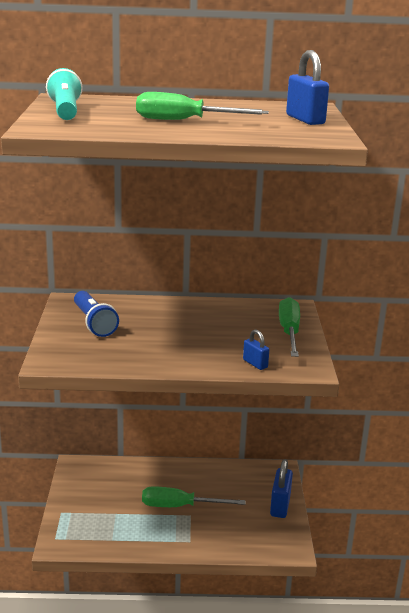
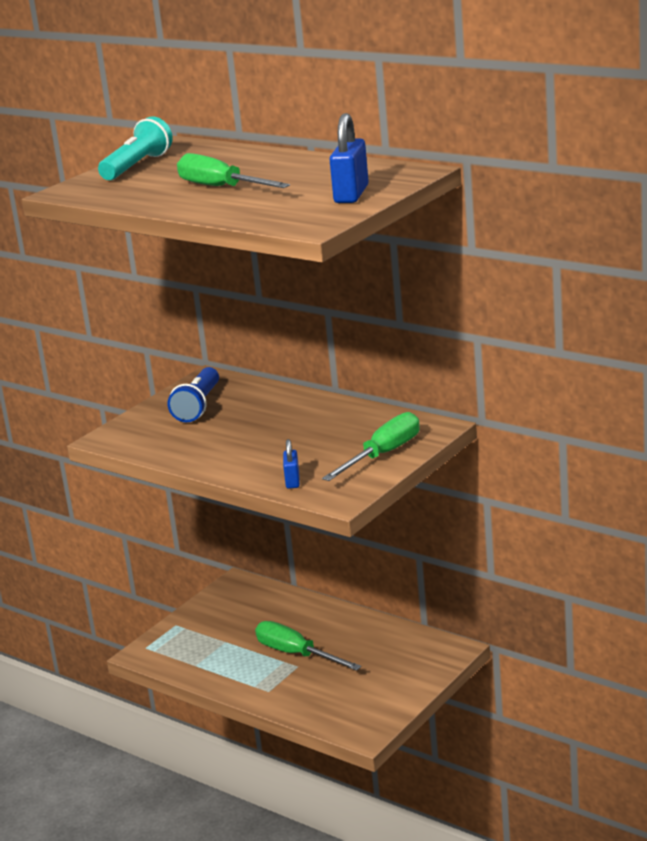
camera: 40 degrees right, 0 degrees up
blue padlock [270,459,293,518] -> none

